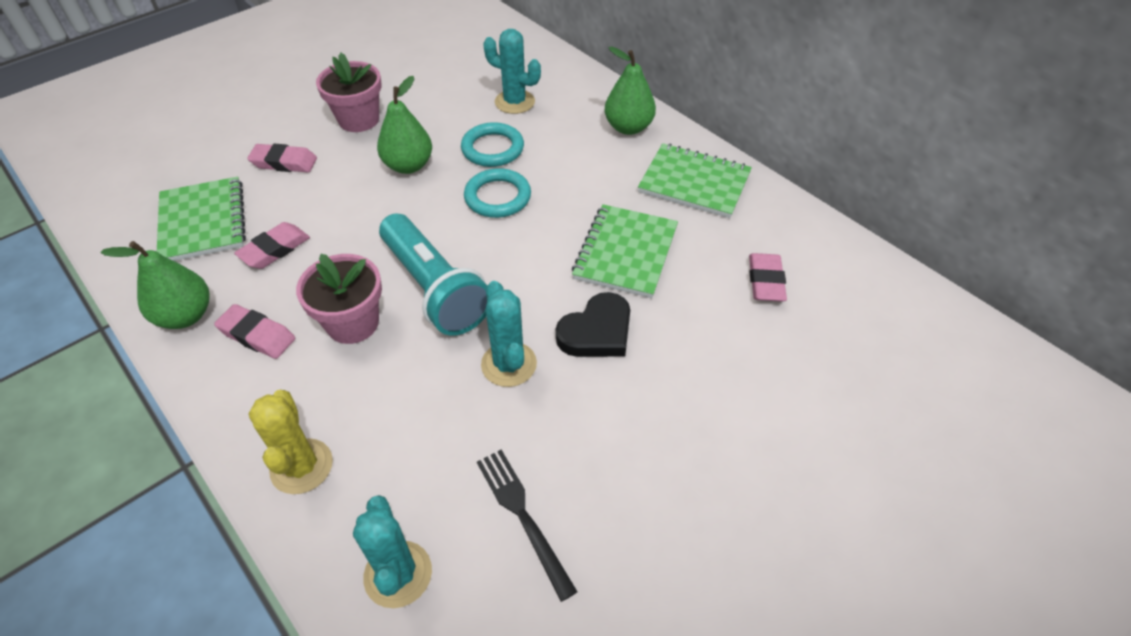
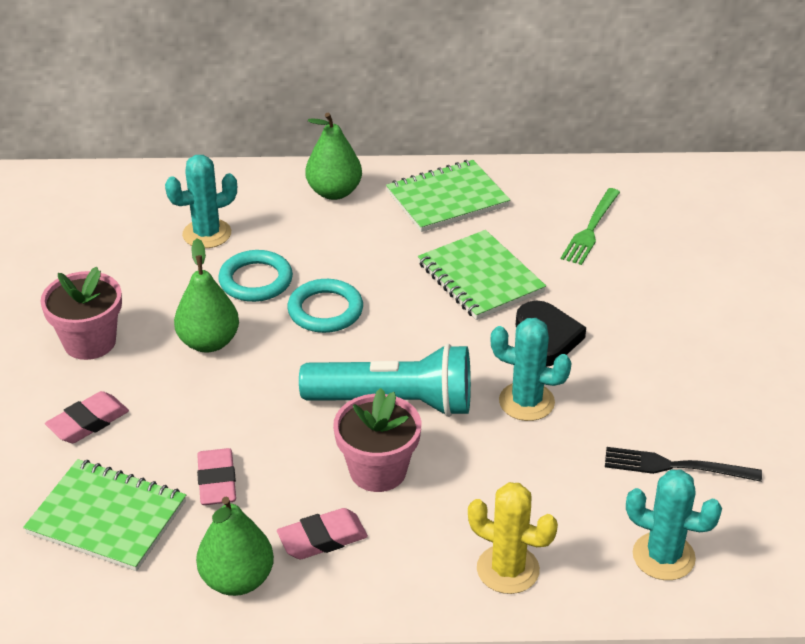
camera: 50 degrees left, 10 degrees down
pink eraser [749,253,787,302] -> green fork [561,188,620,265]

